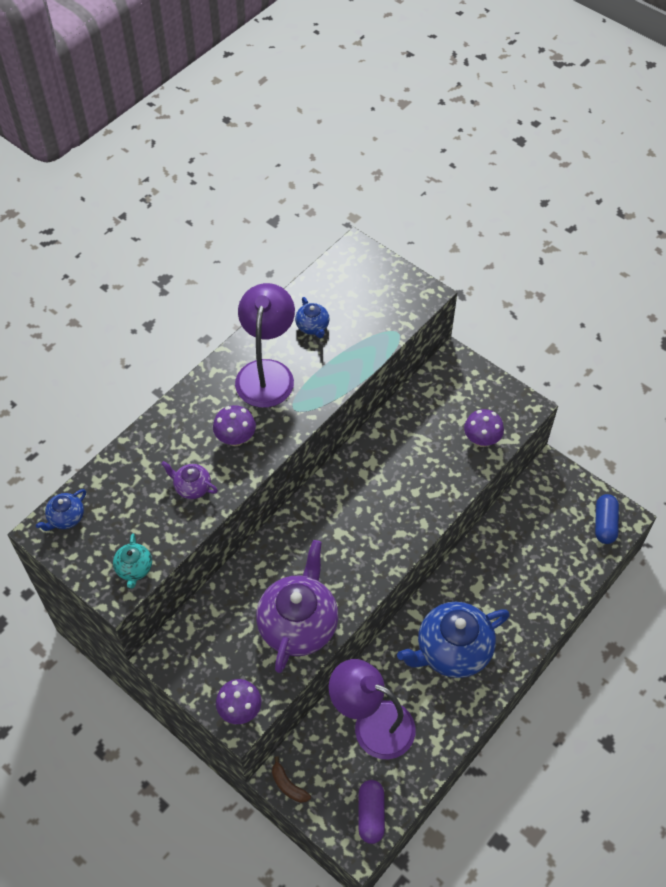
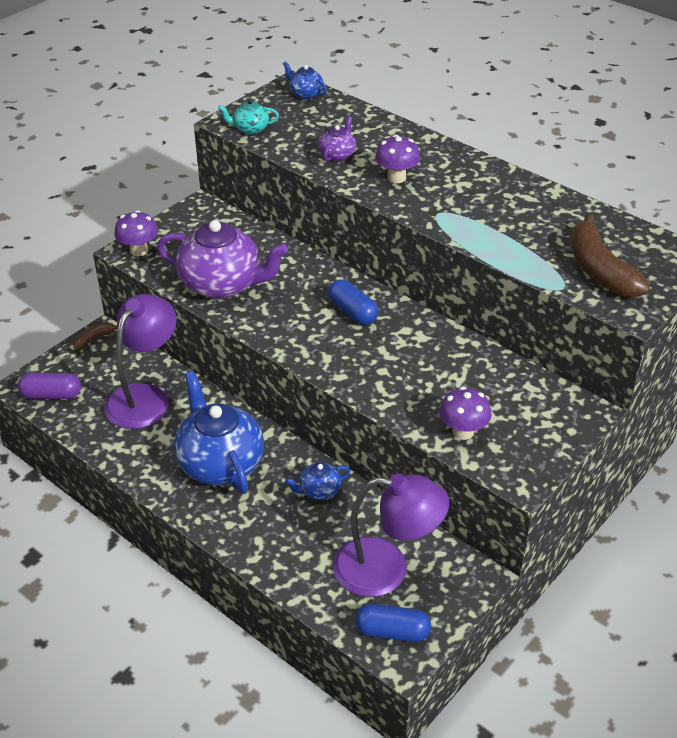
camera: 90 degrees right, 15 degrees down
purple lamp [235,283,295,408] -> purple lamp moved to [333,474,449,597]
blue teapot [295,297,329,338] -> blue teapot moved to [285,462,350,500]
none -> blue capsule [328,279,378,325]
none -> brown banana [570,214,650,298]

